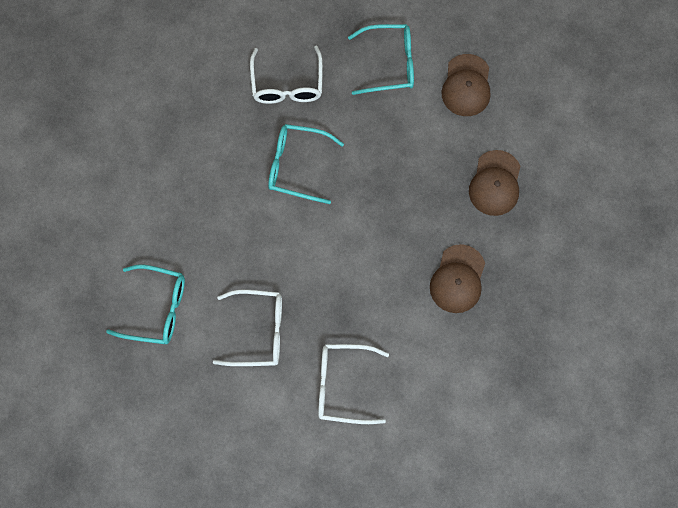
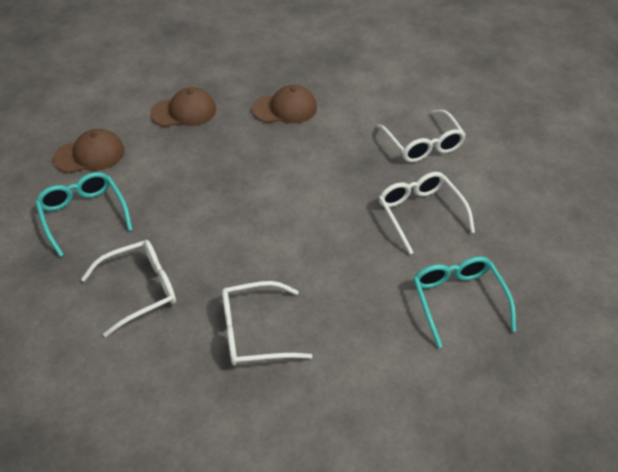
camera: 115 degrees left, 25 degrees down
turquoise glasses [268,124,344,204] -> none
none -> white glasses [222,281,313,366]

